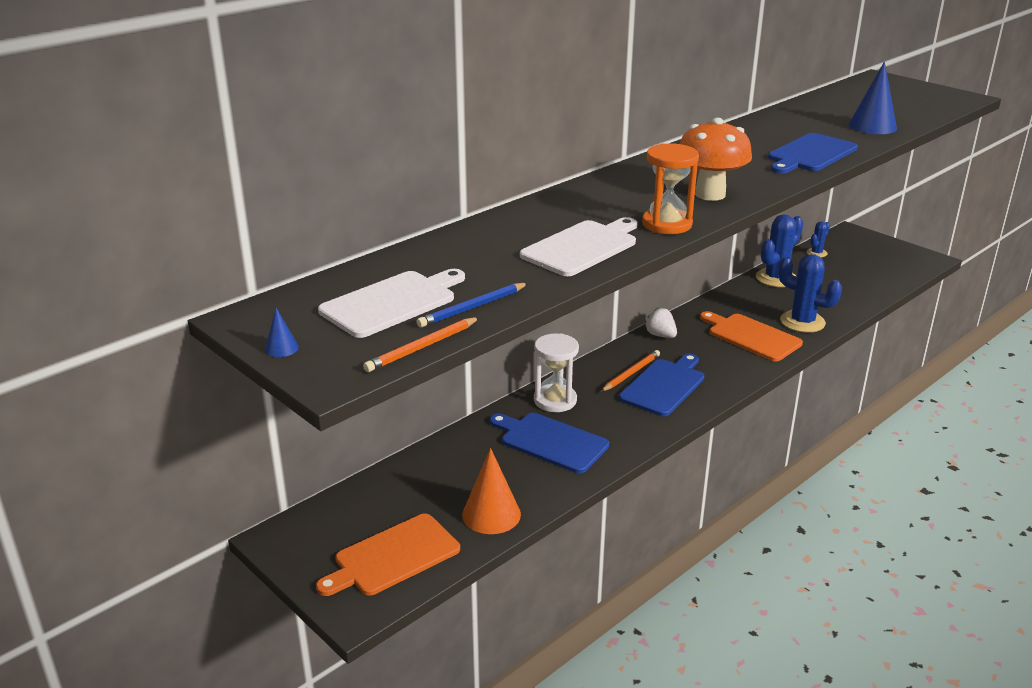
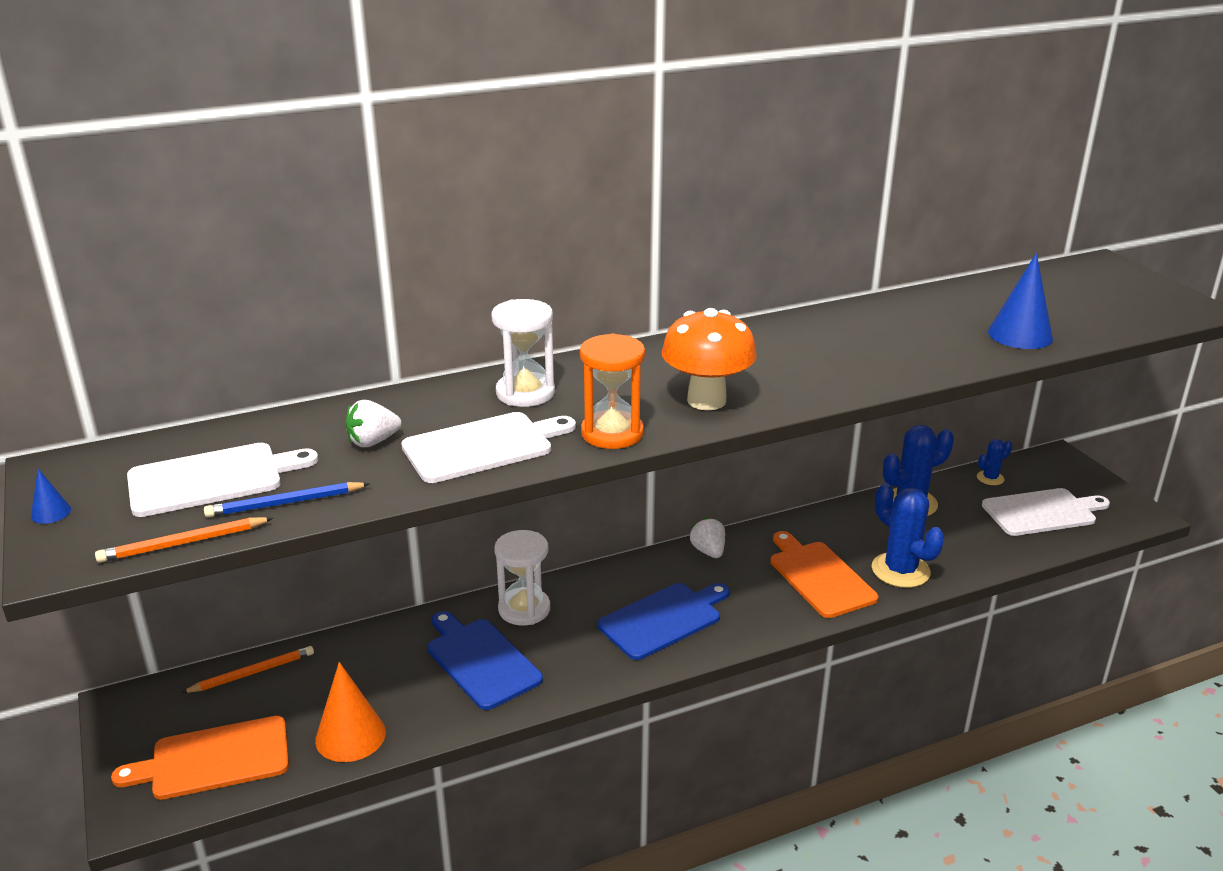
camera: 20 degrees right, 0 degrees up
orange pencil [601,350,660,392] -> orange pencil moved to [181,646,314,693]
blue cutting board [768,133,858,174] -> none
none -> white strawberry [345,400,401,447]
none -> white hourglass [492,299,555,407]
none -> white cutting board [982,488,1110,536]

